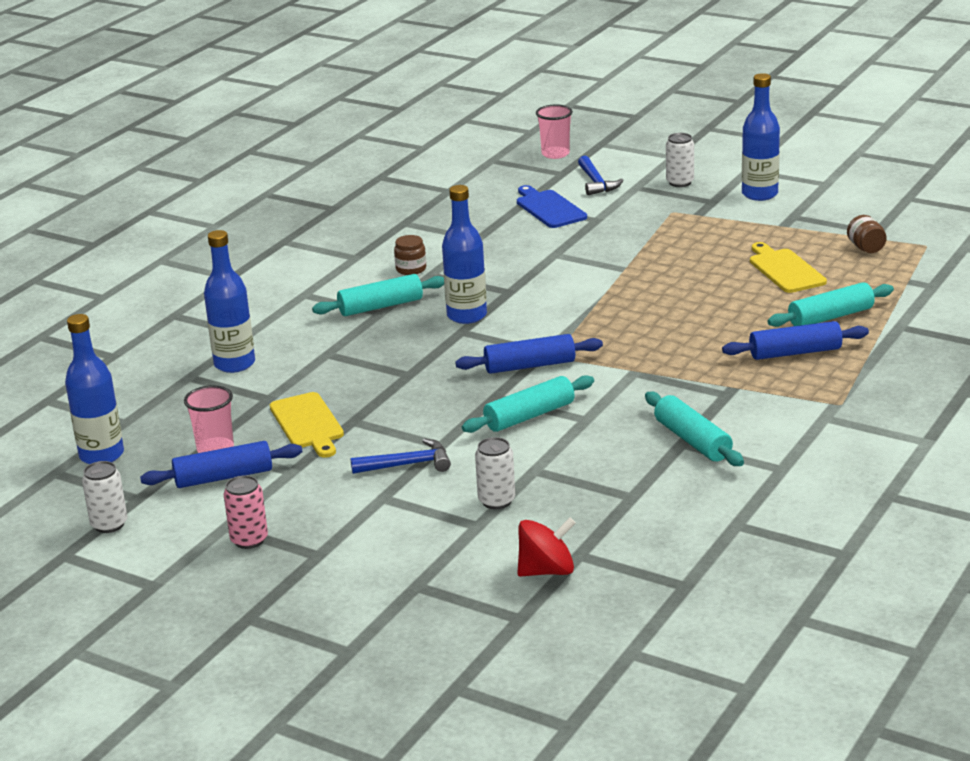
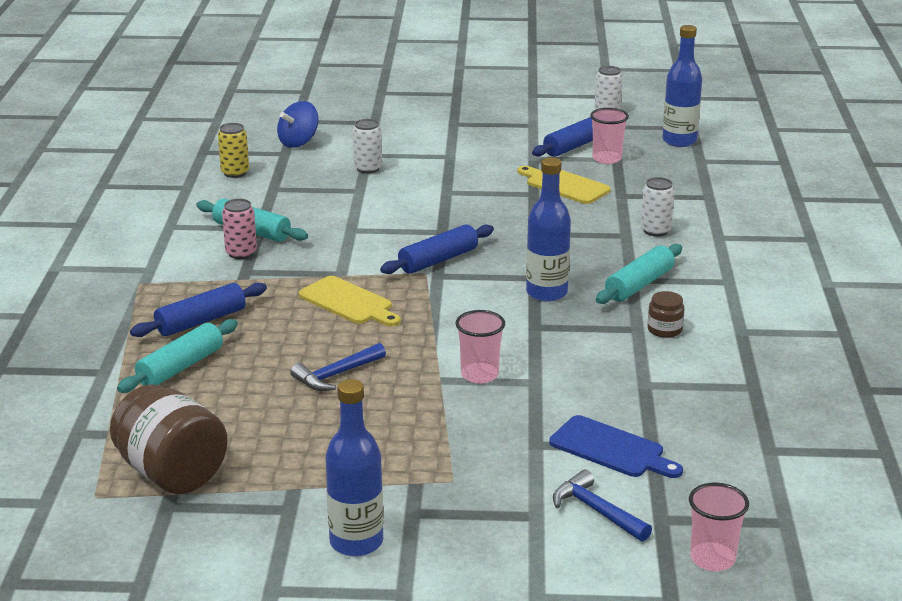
camera: 150 degrees right, 0 degrees up
blue bottle [204,230,255,373] -> none
pink can [223,475,268,549] -> pink can moved to [222,199,257,259]
blue hammer [350,439,451,474] -> blue hammer moved to [290,343,386,391]
turquoise rolling pin [462,375,594,433] -> none
red spinning top [517,518,575,577] -> blue spinning top [277,101,318,148]
white can [666,133,694,187] -> white can moved to [641,177,675,236]
yellow cutting board [750,242,827,293] -> yellow cutting board moved to [299,276,401,327]
brown jar [847,215,887,253] -> brown jar [110,384,228,494], size x2.14
none -> yellow can [218,123,249,178]
none -> pink cup [455,310,505,384]

